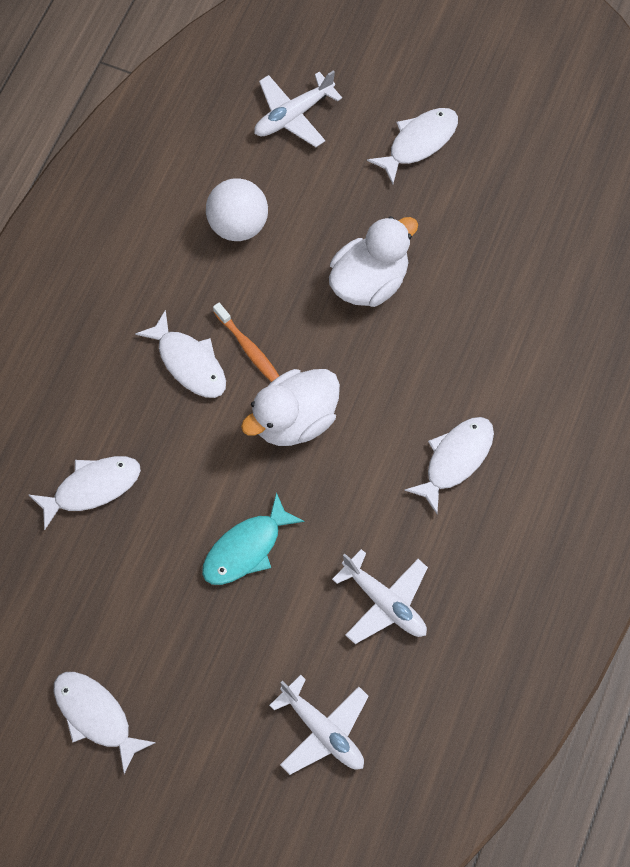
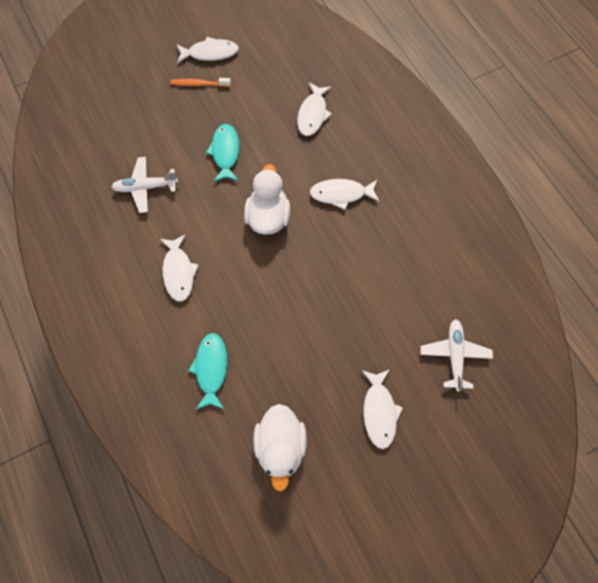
camera: 130 degrees right, 0 degrees up
white ball [206,178,268,241] -> none
orange toothbrush [213,303,279,382] -> orange toothbrush moved to [171,78,231,87]
white plane [269,675,369,775] -> none
white duck [329,216,418,307] -> white duck moved to [253,404,307,492]
none -> turquoise fish [188,333,227,410]

